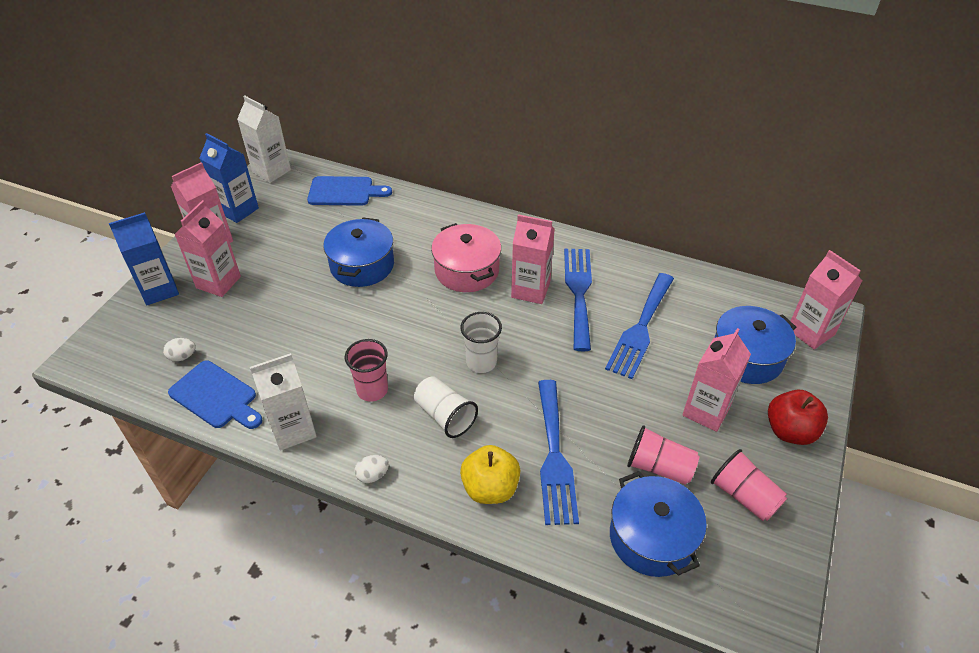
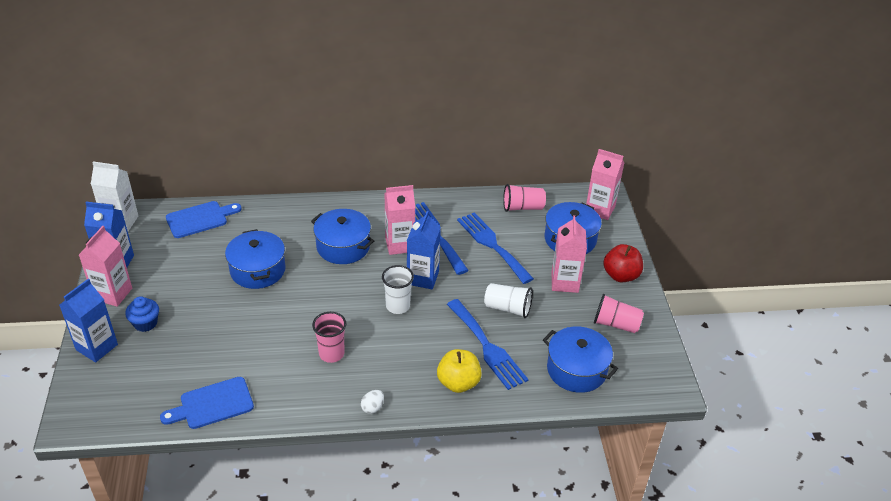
camera: 30 degrees left, 5 degrees down
white egg [163,338,196,362] -> none
blue cutting board [168,360,262,429] -> blue cutting board turned 150 degrees clockwise [160,377,254,429]
pink carton [174,200,241,297] -> blue cupcake [125,296,159,332]
white carton [250,353,317,451] -> none
white cup [414,376,478,438] -> white cup moved to [484,283,533,318]
pink pot [431,223,501,292] -> blue pot [311,209,374,264]
blue fork [605,273,674,379] -> blue fork turned 150 degrees clockwise [457,212,534,284]
pink cup [627,425,699,485] -> pink cup moved to [503,184,546,212]
none -> blue carton [407,211,441,289]

